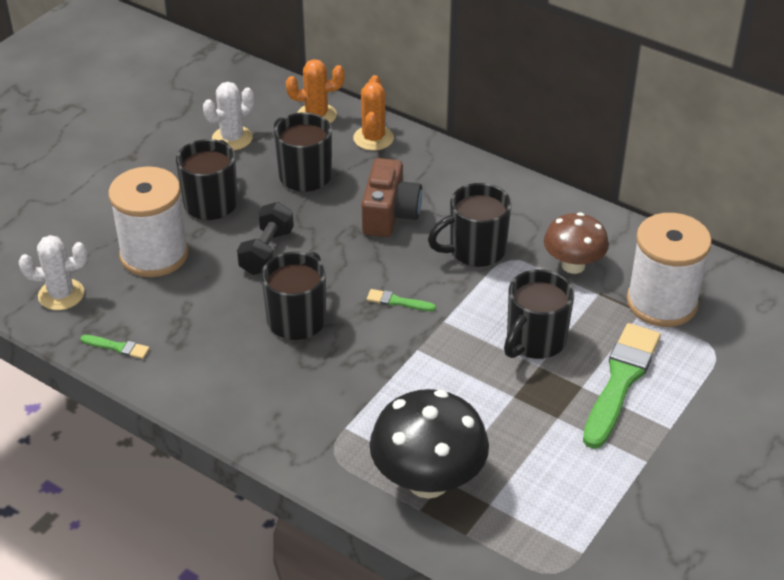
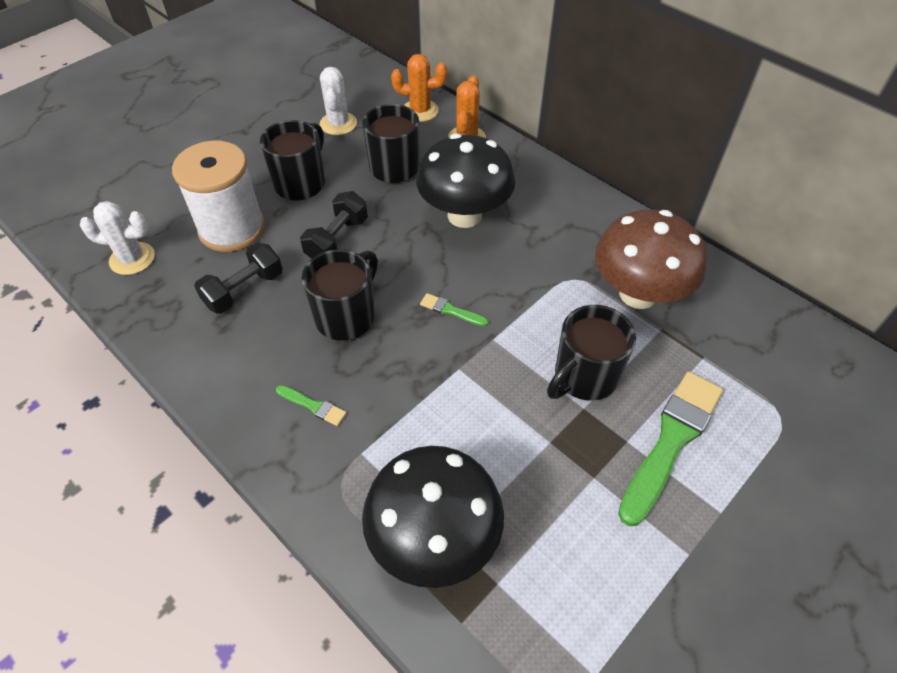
camera: 10 degrees right, 10 degrees up
green brush [80,335,150,359] -> green brush moved to [276,385,347,426]
white cactus [203,82,254,150] -> white cactus turned 60 degrees counterclockwise [320,67,357,135]
brown camera [362,158,422,237] -> black mushroom [416,133,515,228]
black mug [428,183,512,267] -> none
brown mushroom [544,212,609,274] -> brown mushroom [595,209,707,309], size x1.56
white spool [627,213,712,327] -> none
none -> black dumbbell [194,243,283,314]

